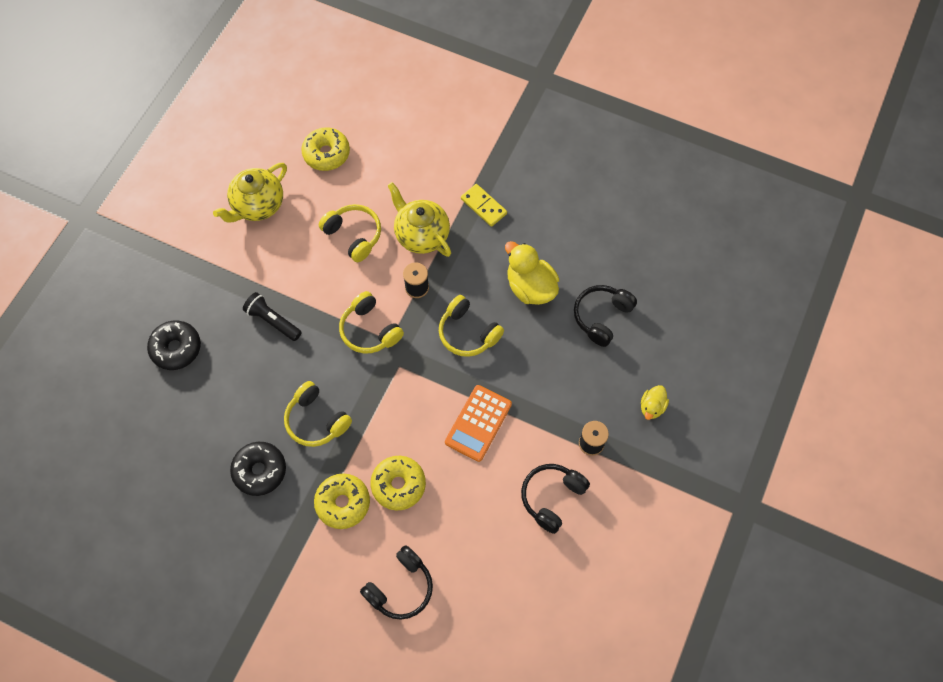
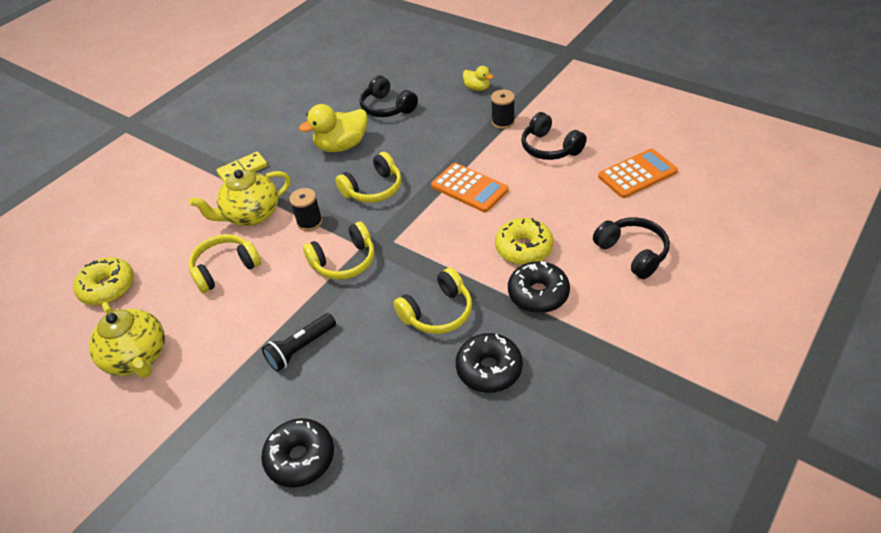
camera: 75 degrees left, 20 degrees down
yellow donut [314,473,370,529] -> black donut [508,261,570,313]
none -> orange calculator [598,149,678,198]

